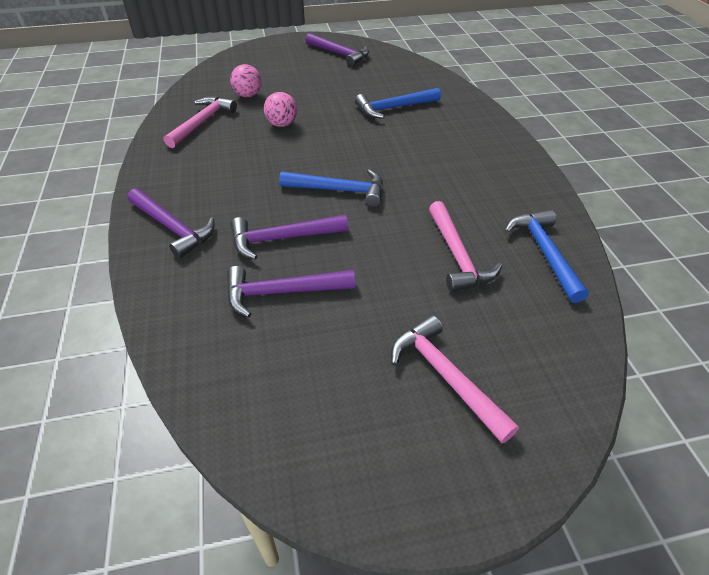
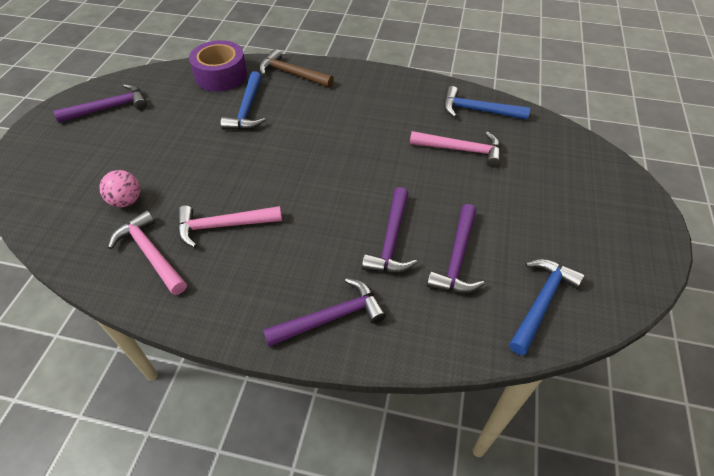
camera: 65 degrees left, 5 degrees up
pink ball [264,92,297,127] -> none
blue hammer [279,169,383,207] -> blue hammer moved to [509,259,585,355]
pink hammer [391,315,519,443] -> pink hammer moved to [178,205,282,248]
none -> purple tape [189,40,247,91]
none -> brown hammer [259,49,334,87]

